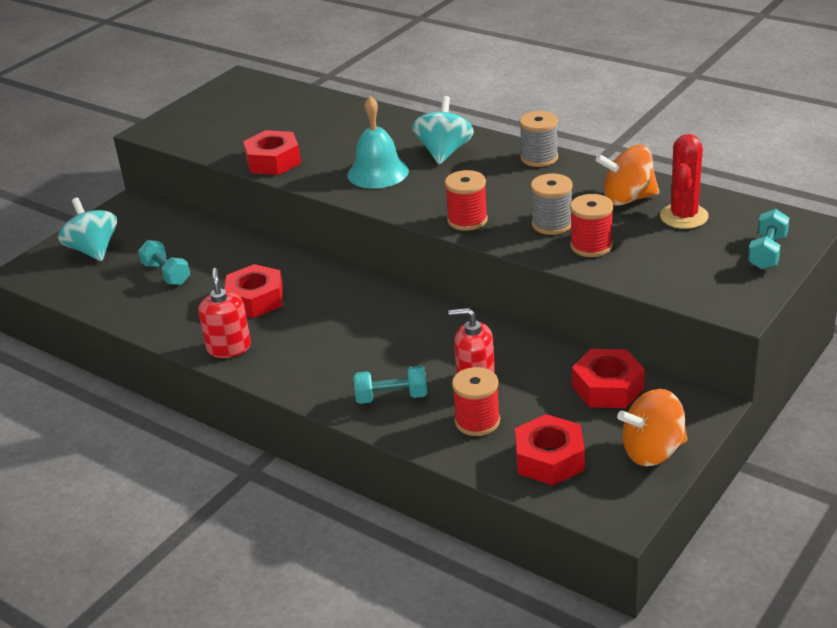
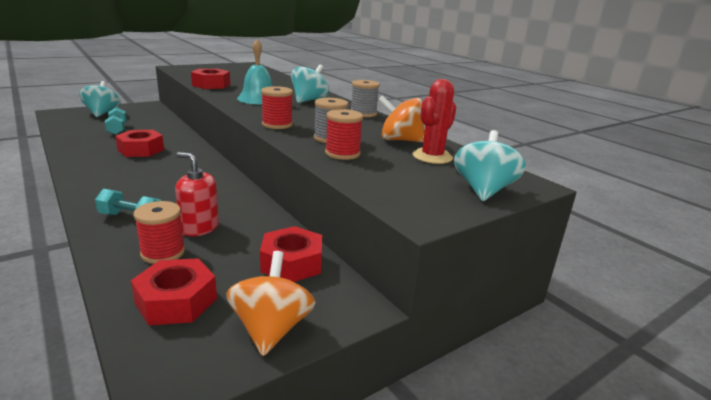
camera: 15 degrees right, 10 degrees down
red soap dispenser [198,268,251,358] -> none
orange spinning top [617,389,687,466] -> orange spinning top turned 90 degrees clockwise [226,251,316,356]
turquoise dumbbell [748,209,789,270] -> turquoise spinning top [454,130,526,201]

